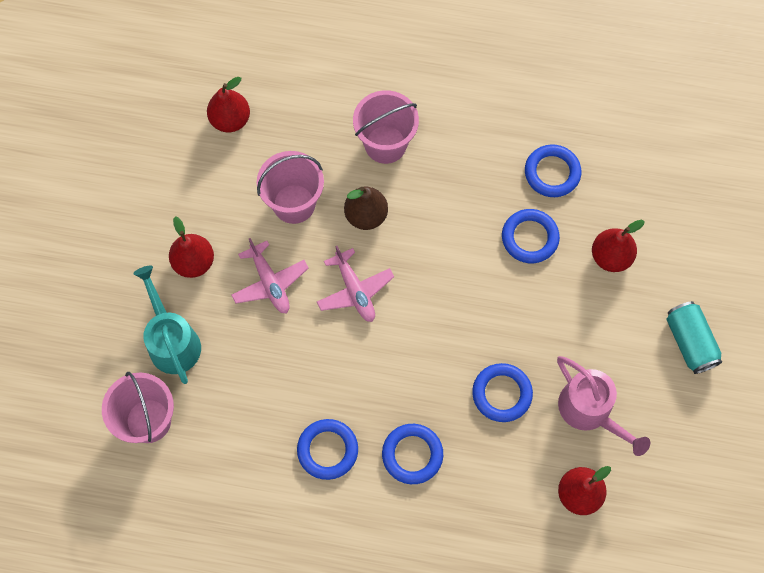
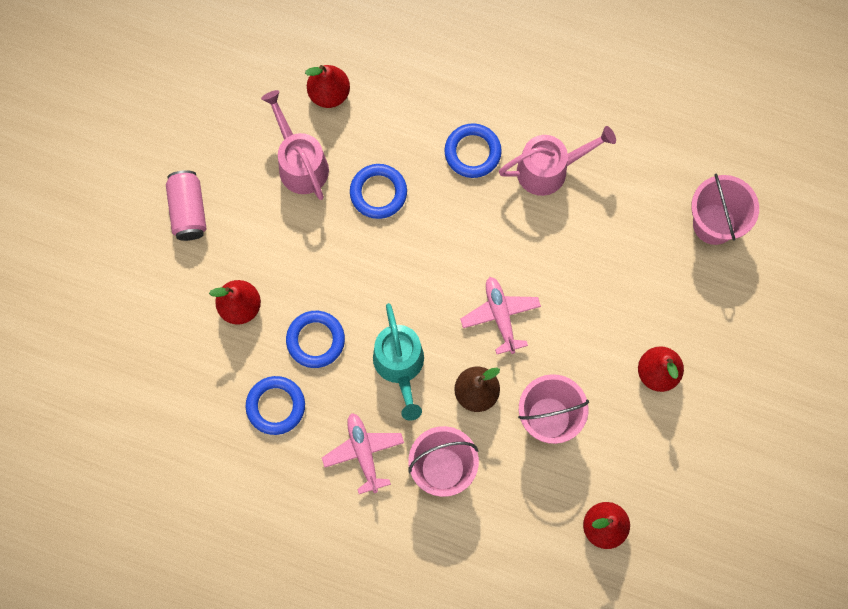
camera: 170 degrees left, 5 degrees up
turquoise watering can [133,265,201,384] -> turquoise watering can moved to [373,303,424,421]
pink plane [231,238,309,313] -> pink plane moved to [322,413,404,494]
blue ring [297,419,358,480] -> pink watering can [499,126,616,196]
turquoise can [666,301,722,374] -> pink can [166,170,207,241]

